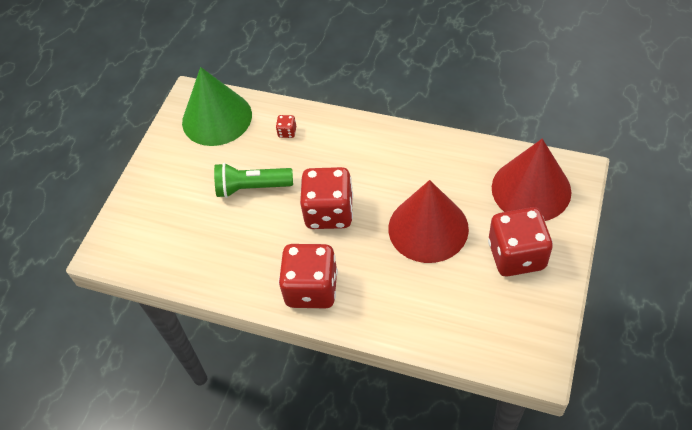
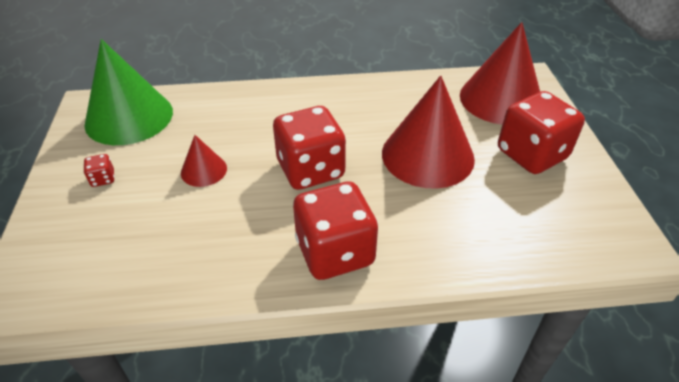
camera: 30 degrees left, 10 degrees down
green flashlight [214,163,293,198] -> red cone [181,135,227,187]
red dice [276,115,296,138] -> red dice moved to [83,154,115,187]

